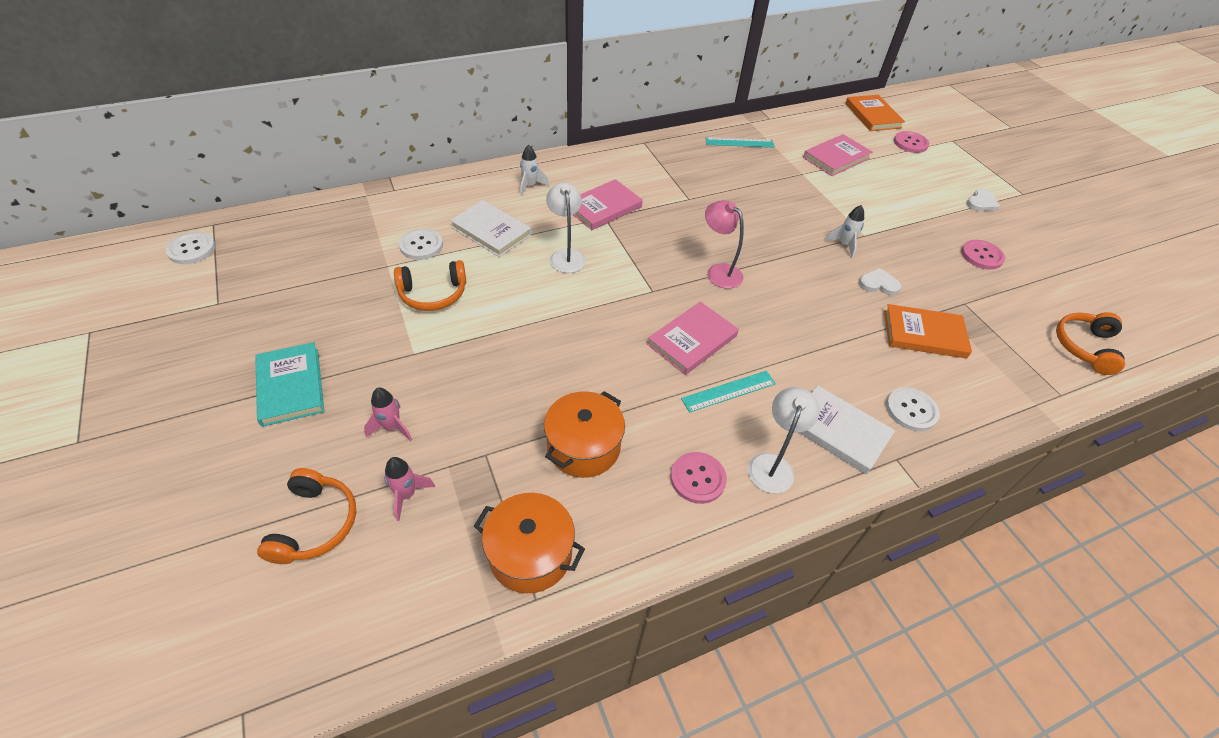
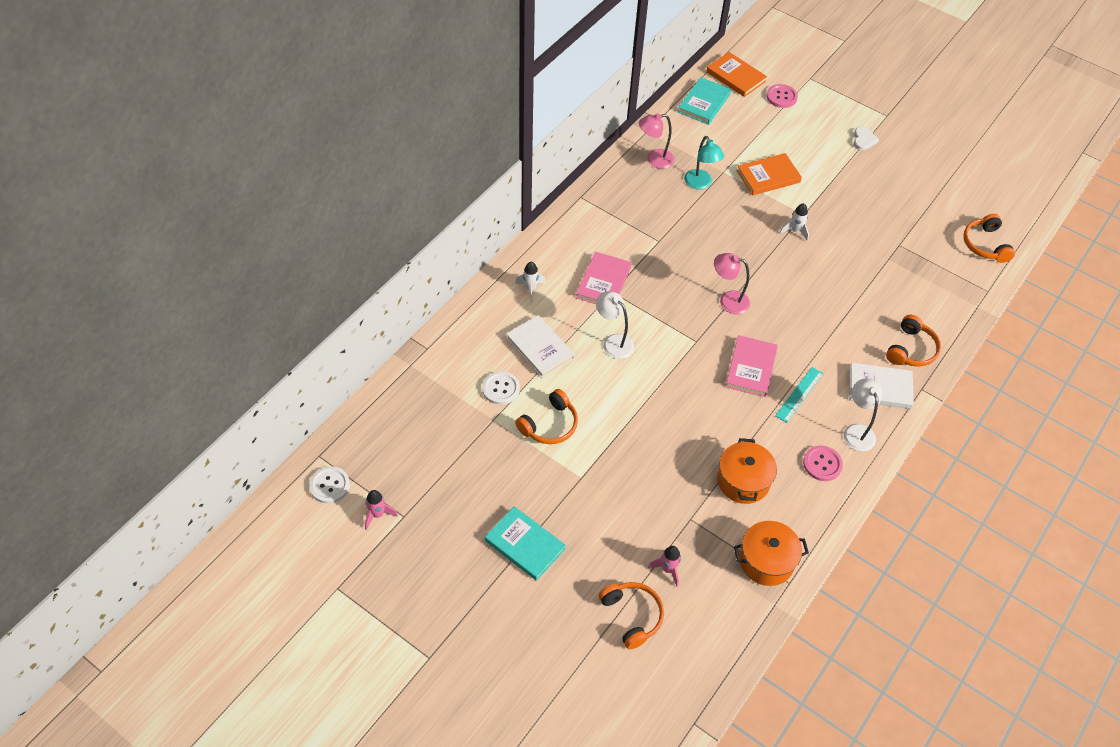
camera: 30 degrees left, 5 degrees up
pink rocket [364,388,412,441] -> pink rocket moved to [365,490,398,530]
white book [450,200,531,257] -> white book turned 45 degrees clockwise [506,315,575,378]
turquoise ruler [706,137,775,147] -> pink lamp [639,113,674,169]
pink book [803,134,872,176] -> none
white heart [859,268,901,295] -> none
orange book [884,304,972,359] -> orange book moved to [737,153,802,195]
white button [886,387,940,431] -> orange headphones [886,315,941,367]
pink button [961,240,1005,270] -> none
none -> turquoise book [678,77,731,125]
none -> turquoise lamp [684,136,724,189]

